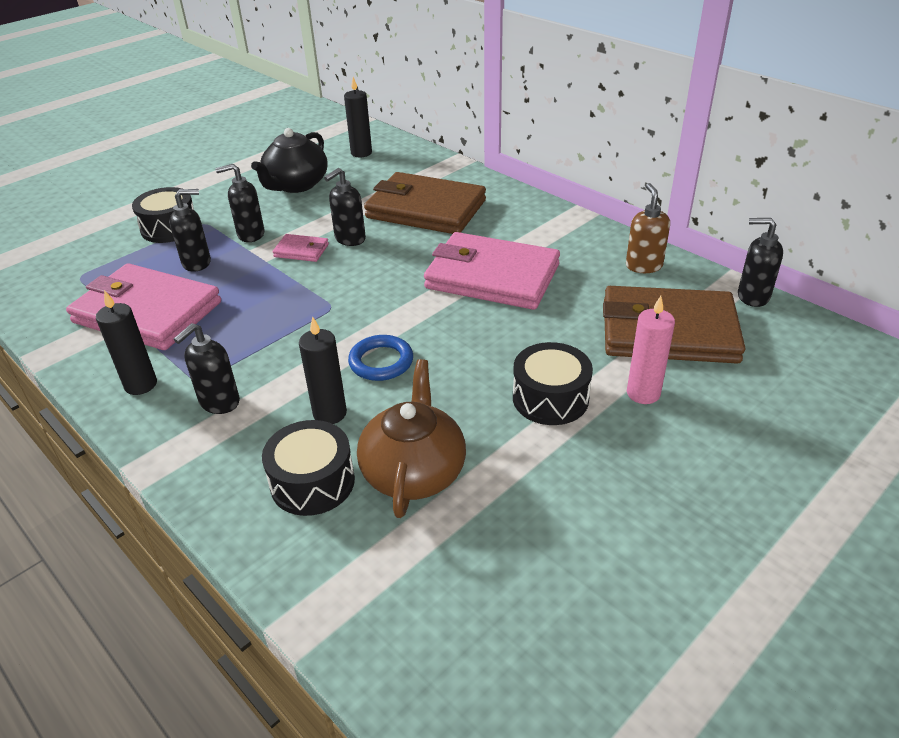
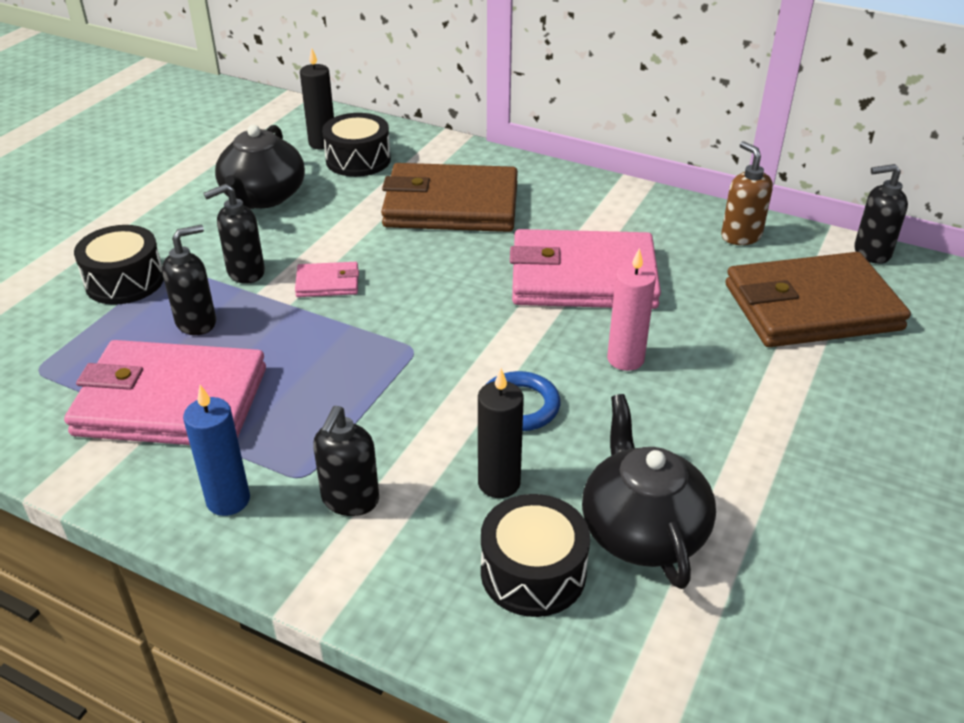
camera: 20 degrees left, 0 degrees up
black candle [96,290,157,395] -> blue candle [183,385,250,516]
black soap dispenser [324,168,366,246] -> none
brown teapot [357,359,466,518] -> black teapot [582,394,716,589]
black drum [513,342,593,425] -> black drum moved to [322,113,391,177]
pink candle [627,296,675,404] -> pink candle moved to [607,248,656,371]

